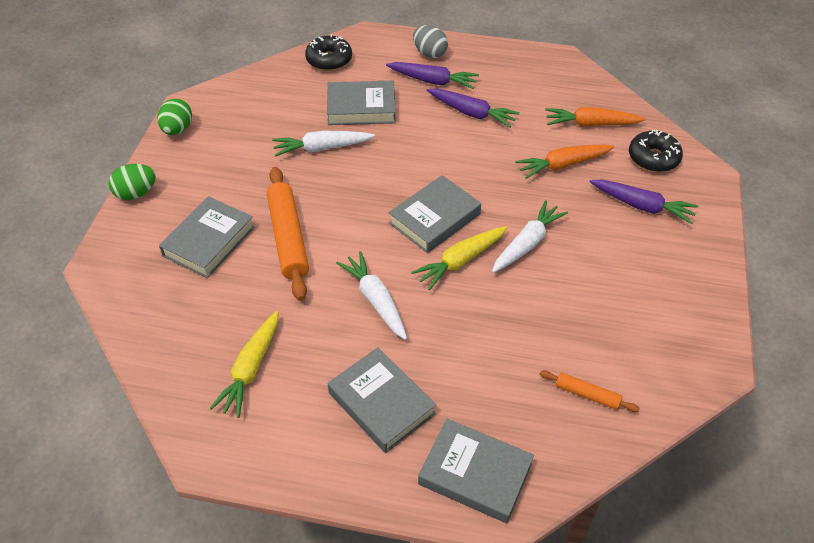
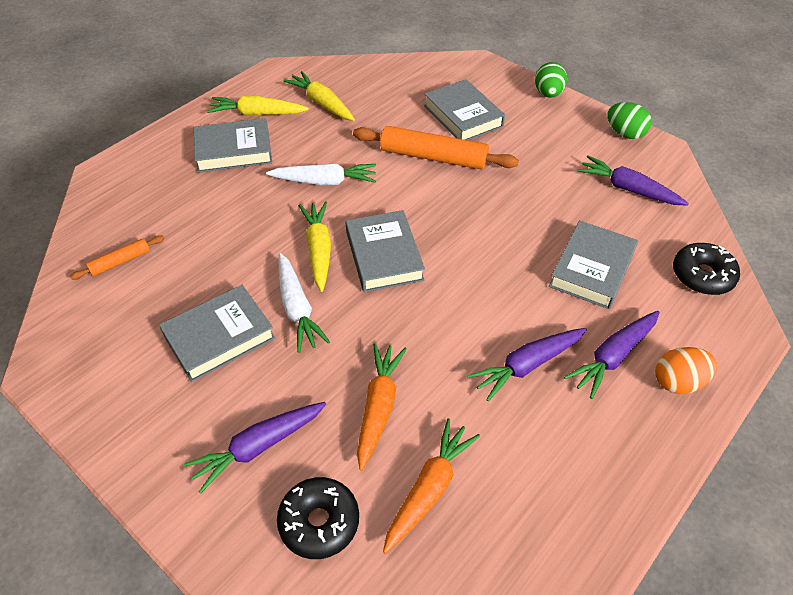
camera: 120 degrees right, 0 degrees up
white carrot [272,131,375,157] -> none
grey egg [413,25,448,58] -> orange egg [655,347,717,394]
grey book [418,419,534,523] -> grey book moved to [159,285,275,382]
none -> yellow carrot [207,96,309,115]
none -> purple carrot [577,156,689,206]

